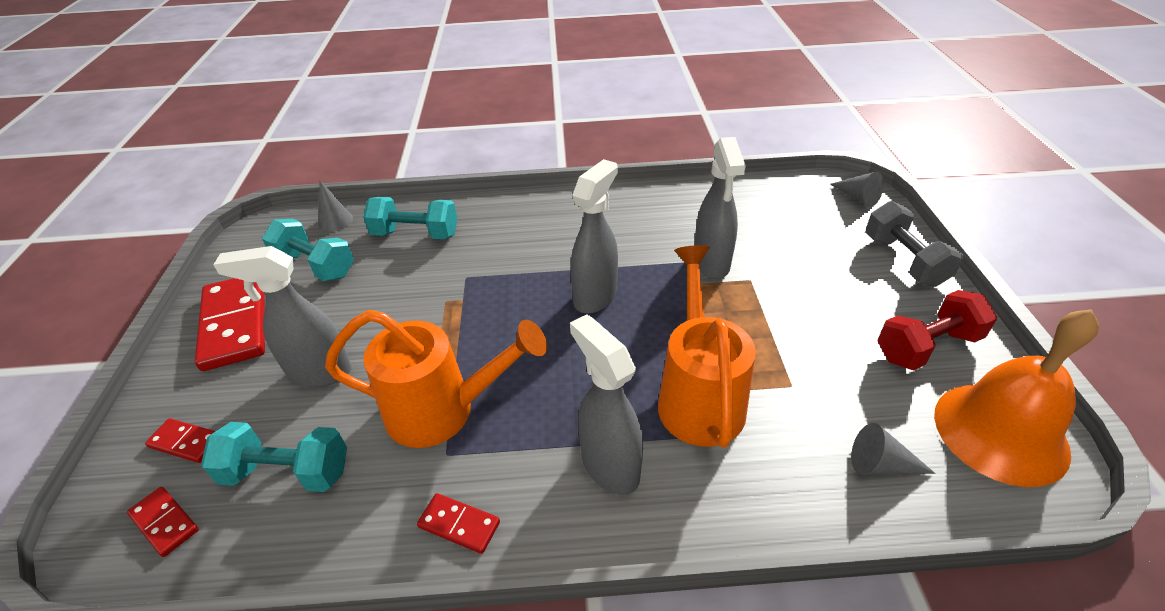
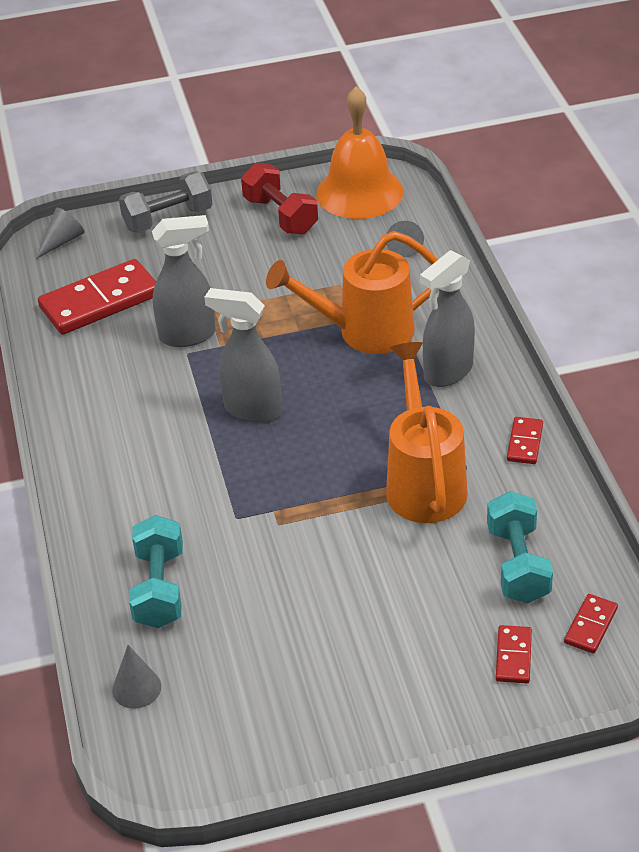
camera: 100 degrees left, 0 degrees up
red domino [195,278,265,371] -> red domino moved to [38,259,156,335]
grey spray bottle [213,246,352,387] -> none
turquoise dumbbell [262,219,354,281] -> none

